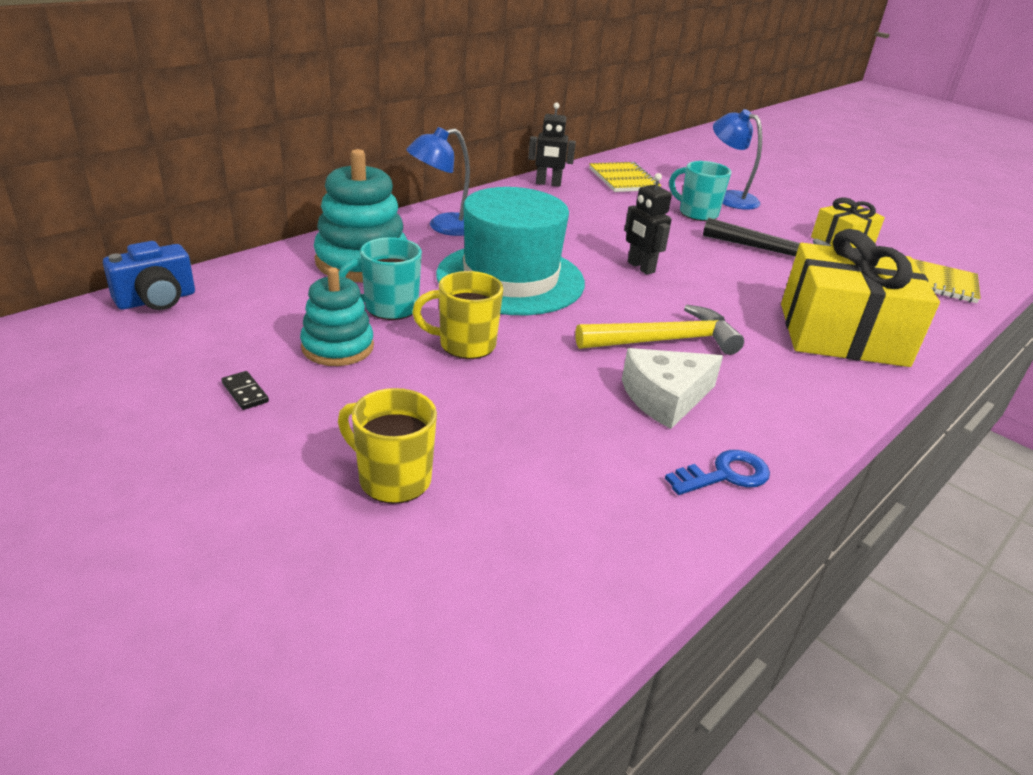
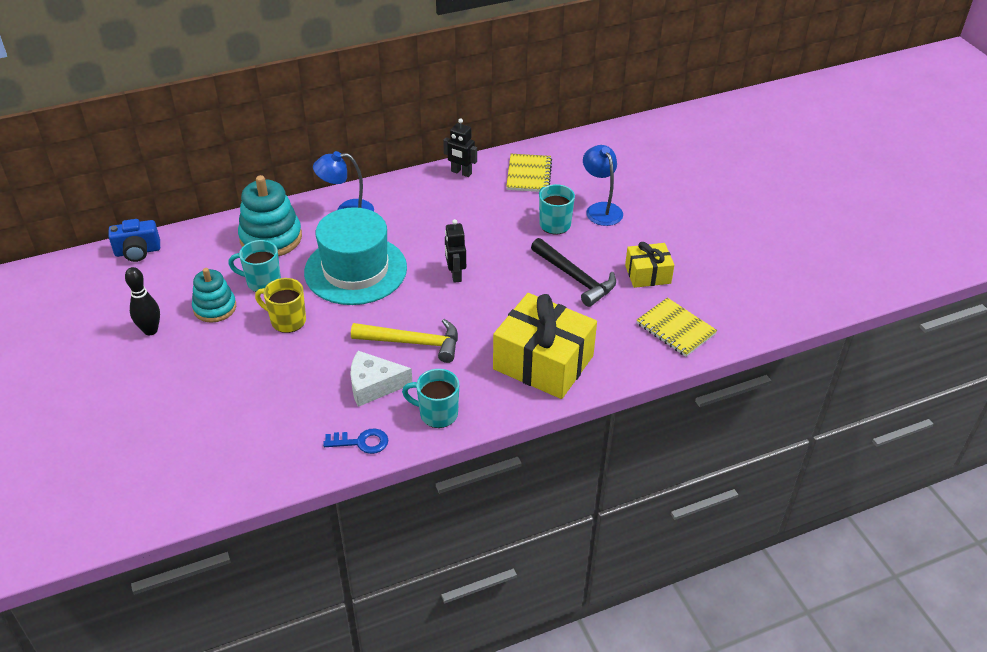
camera: 25 degrees right, 10 degrees up
black domino [221,371,269,410] -> black bowling pin [125,267,160,335]
yellow mug [338,388,437,504] -> none
none -> turquoise mug [402,369,459,428]

